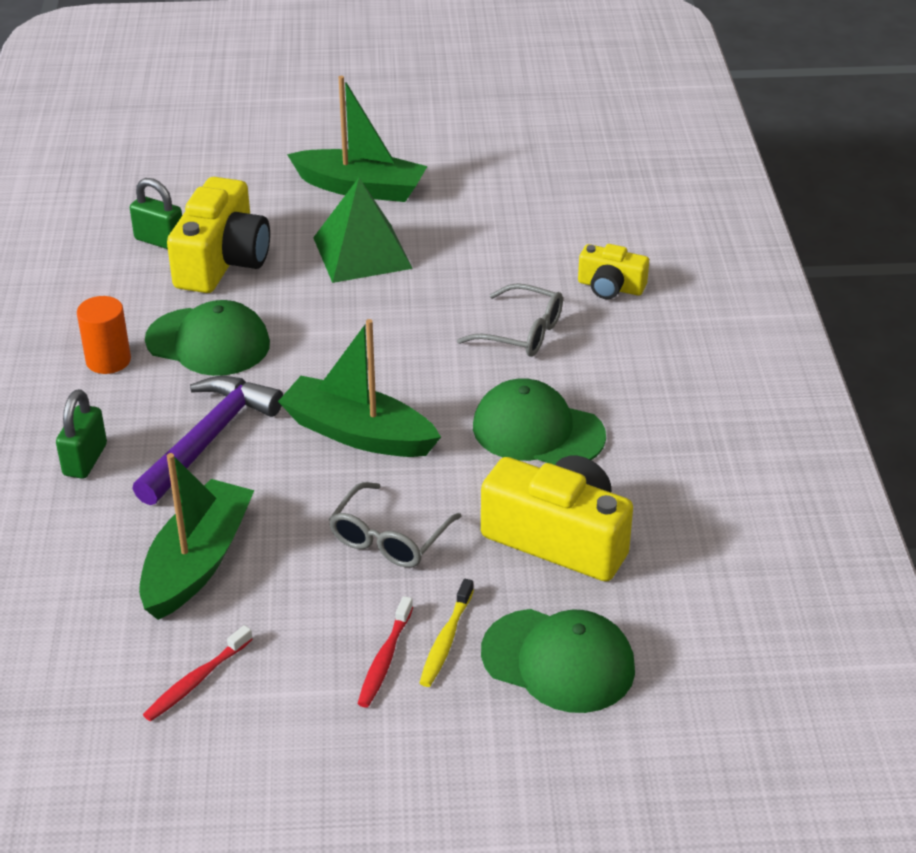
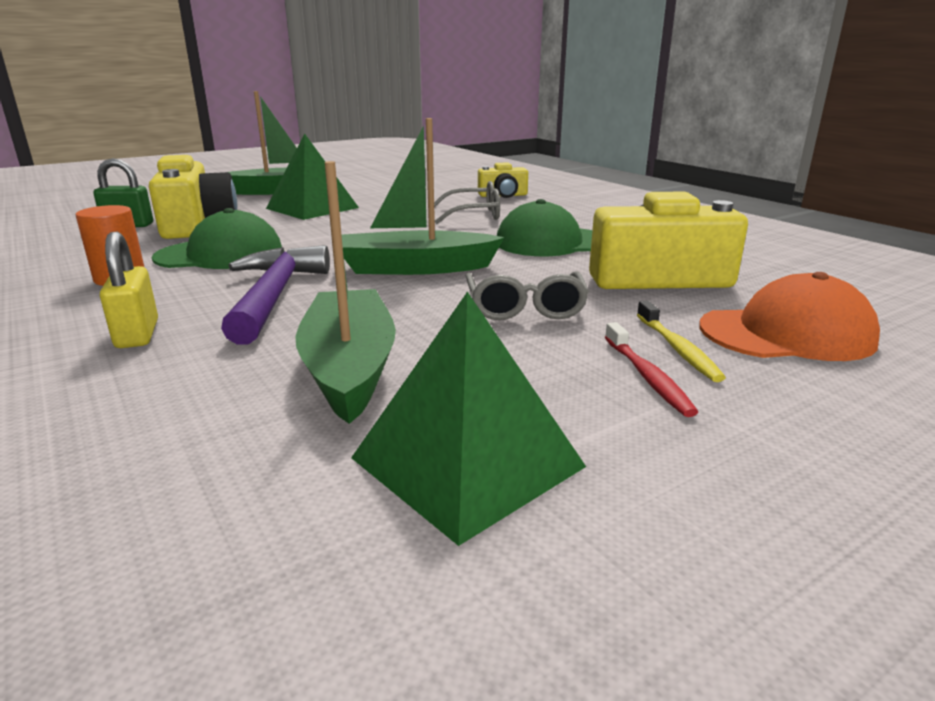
camera: 30 degrees left, 15 degrees down
green padlock [56,389,107,479] -> yellow padlock [100,232,158,348]
red toothbrush [143,625,253,721] -> green pyramid [351,292,586,546]
green cap [481,609,635,713] -> orange cap [699,272,880,361]

